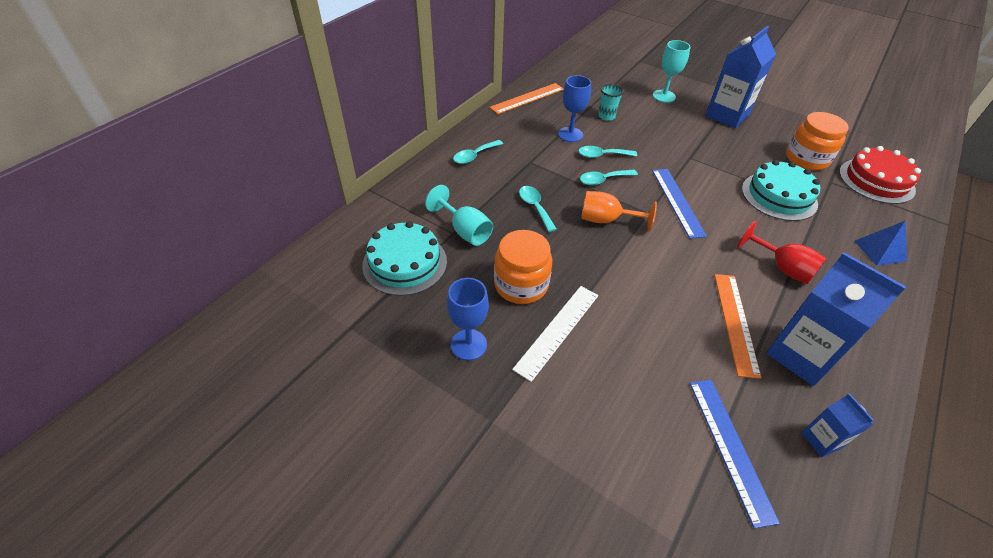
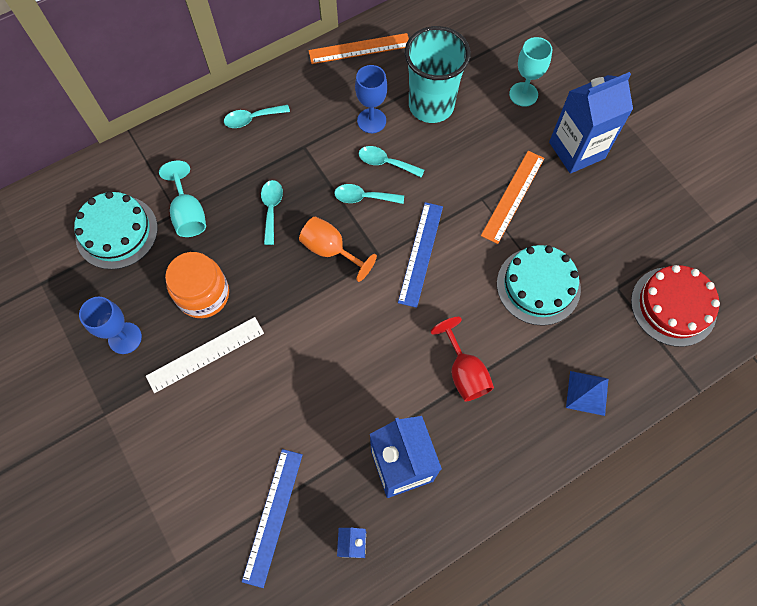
camera: 25 degrees right, 20 degrees up
turquoise cup [598,84,624,121] -> turquoise cup [405,26,471,123], size x2.21
orange ruler [714,274,761,379] -> orange ruler moved to [481,151,545,244]
orange jar [786,112,849,171] -> none

